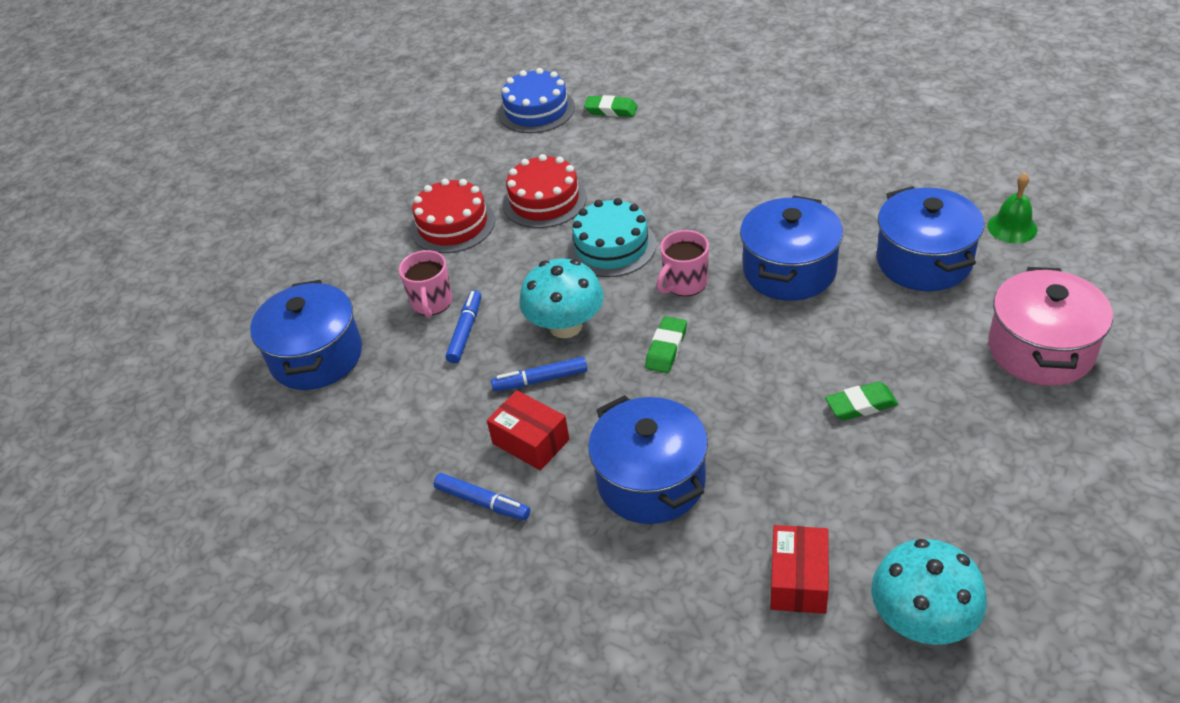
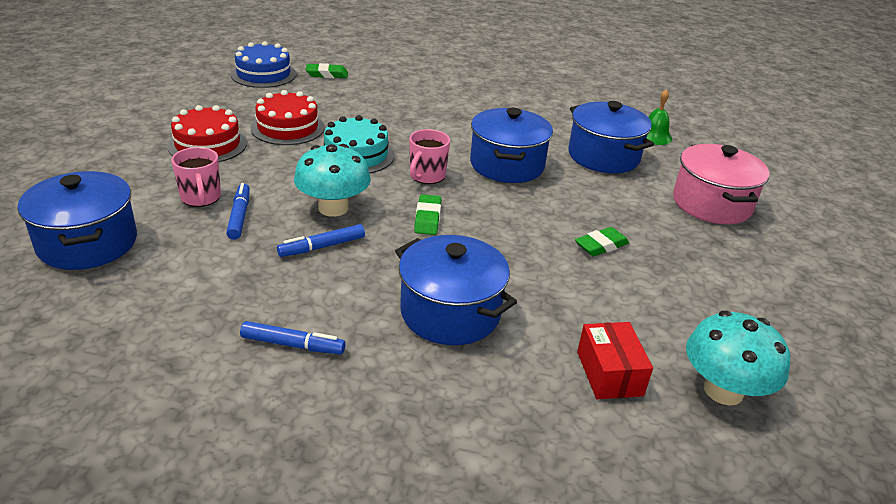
camera: 25 degrees left, 10 degrees down
red box [487,390,569,471] -> none

